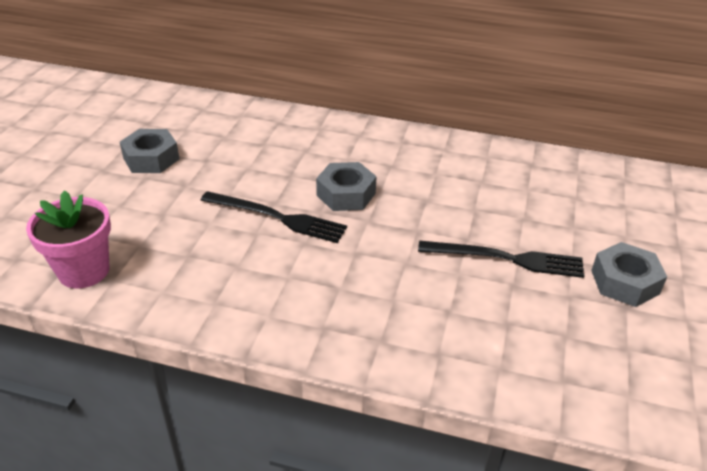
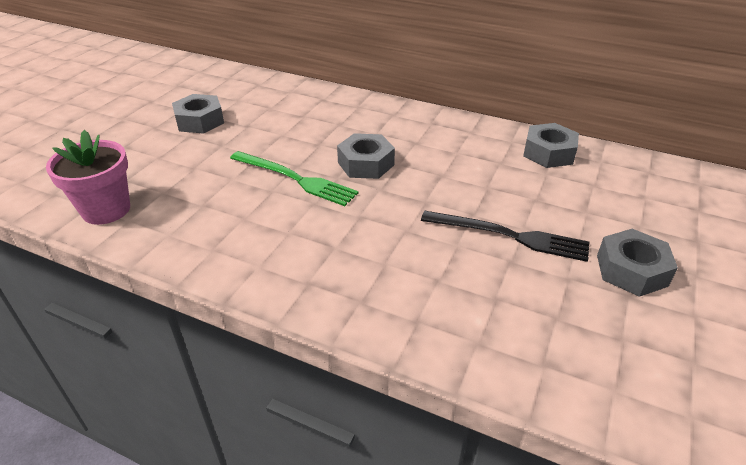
camera: 10 degrees right, 0 degrees up
black fork [201,191,347,243] -> green fork [230,151,359,206]
none -> grey nut [523,123,579,168]

